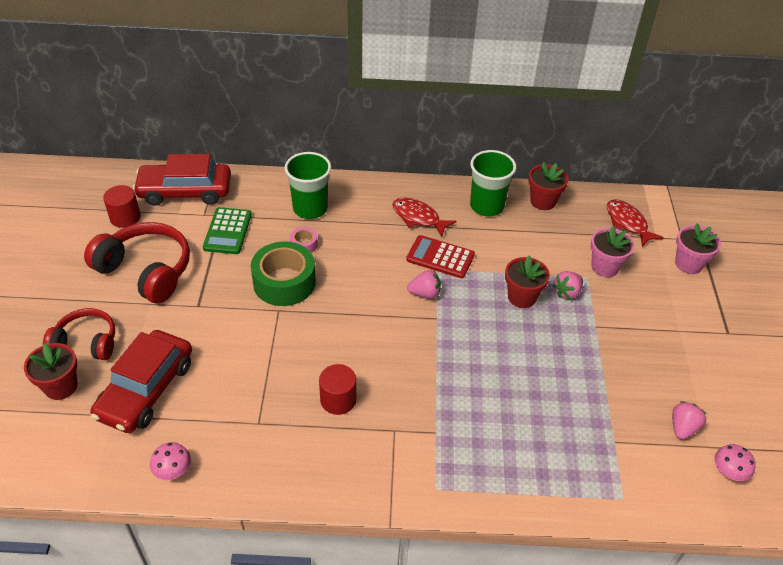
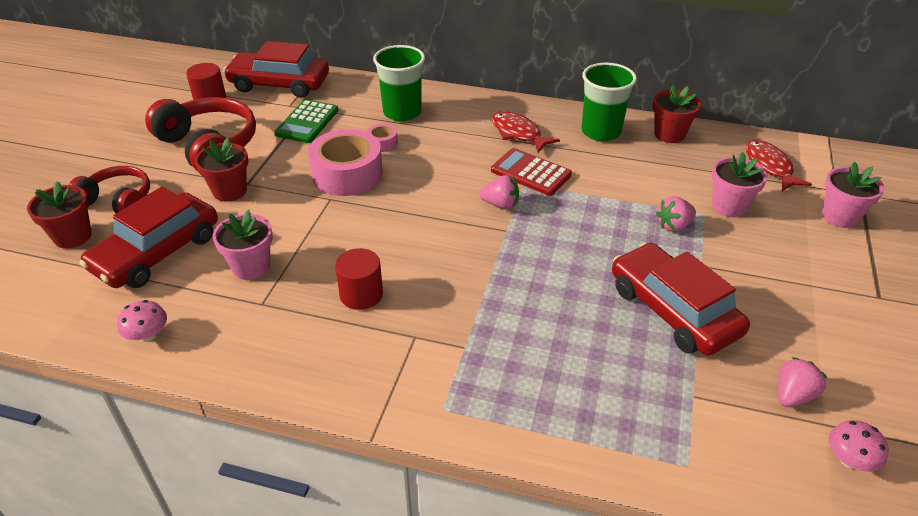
camera: 15 degrees right, 5 degrees down
green tape [251,242,316,306] -> pink tape [308,129,383,196]
red flower pot [505,255,550,308] -> red flower pot moved to [195,138,248,202]
none -> pink flower pot [213,210,273,280]
none -> red car [612,243,750,356]

